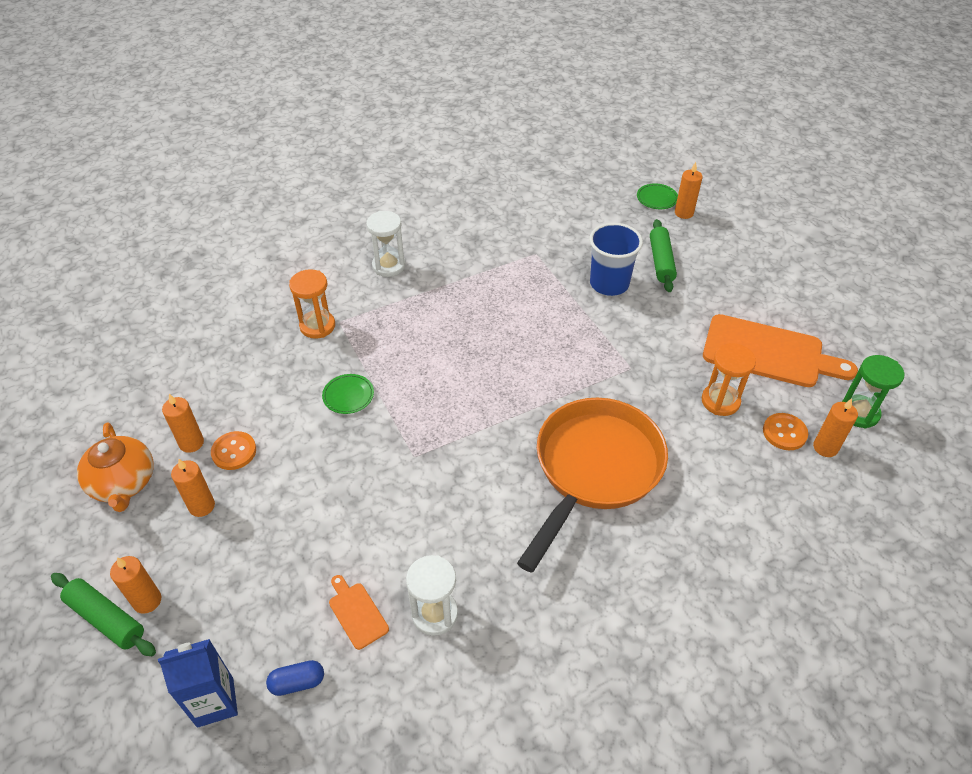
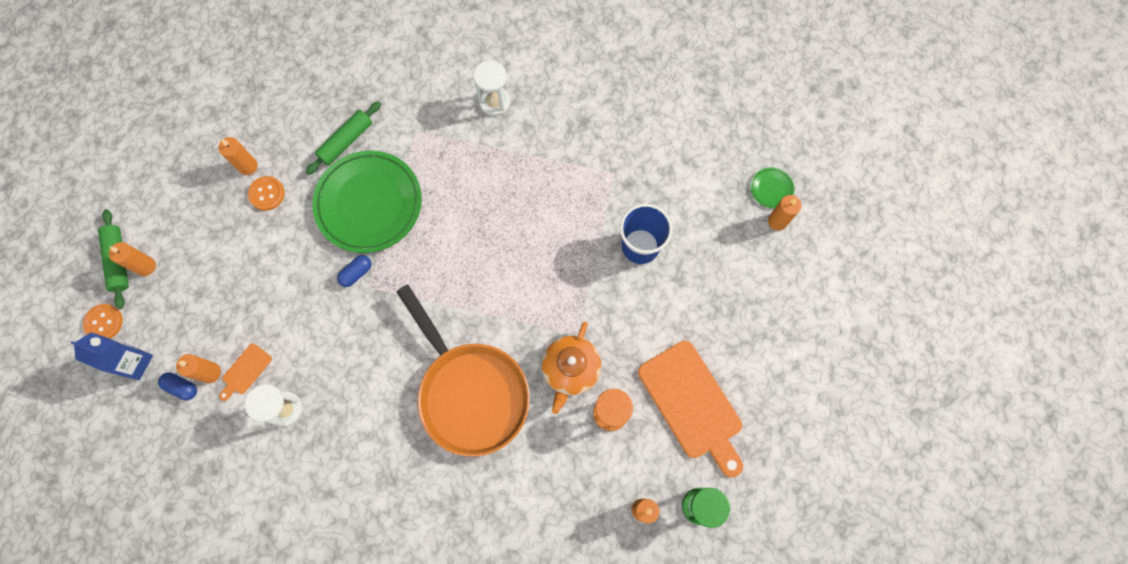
camera: 40 degrees right, 25 degrees up
orange teapot [77,423,154,512] -> orange teapot moved to [542,322,601,414]
orange candle [171,459,215,517] -> orange candle moved to [176,354,221,383]
orange hourglass [289,269,335,339] -> none
green plate [322,374,374,414] -> green plate [312,151,422,253], size x2.46
orange cutting board [329,575,389,650] -> orange cutting board turned 150 degrees counterclockwise [219,343,272,401]
orange pan [517,398,668,573] -> orange pan turned 75 degrees clockwise [396,285,530,457]
green rolling pin [650,219,677,292] -> green rolling pin moved to [306,101,381,175]
orange button [763,413,808,450] -> orange button moved to [83,304,123,339]
none -> blue capsule [337,255,371,287]

